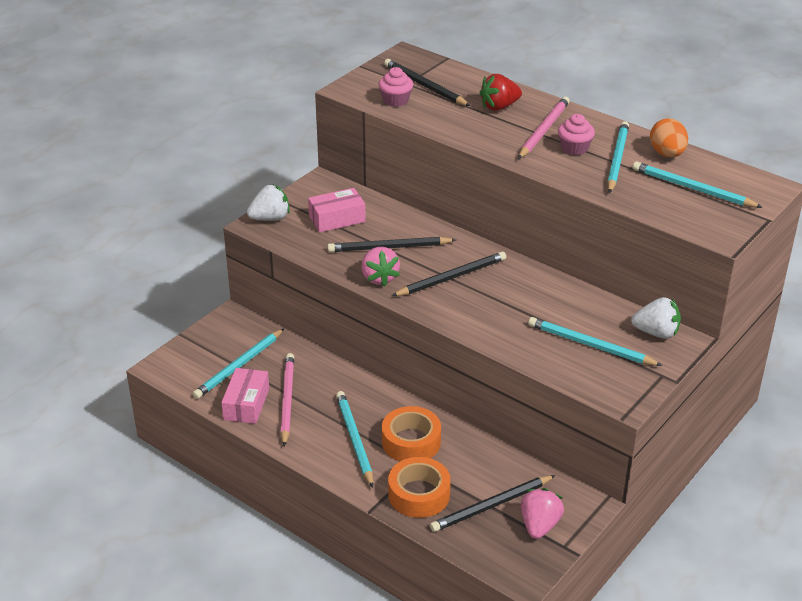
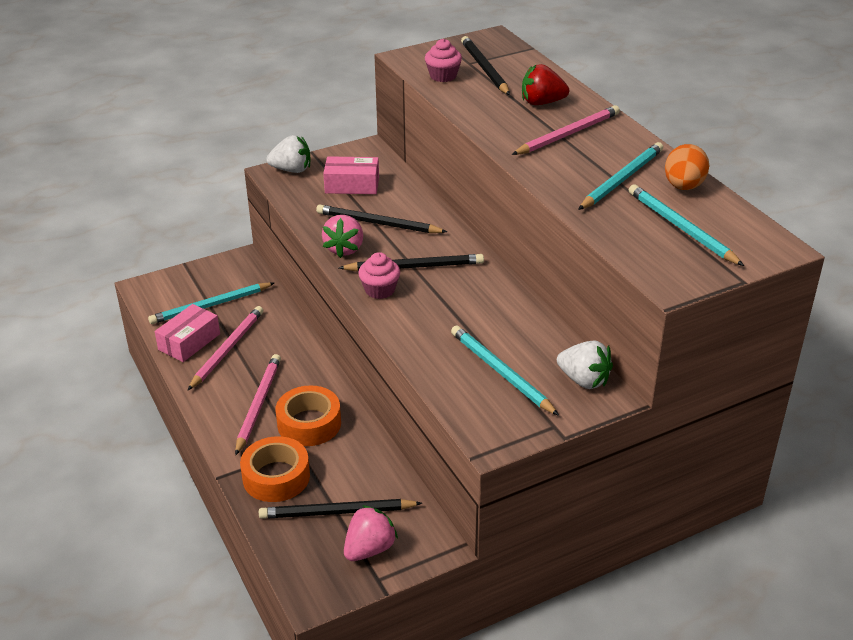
camera: 25 degrees right, 0 degrees up
turquoise pencil [336,391,373,488] -> pink pencil [235,354,281,455]
pink cupcake [558,114,595,155] -> pink cupcake moved to [358,252,400,299]

